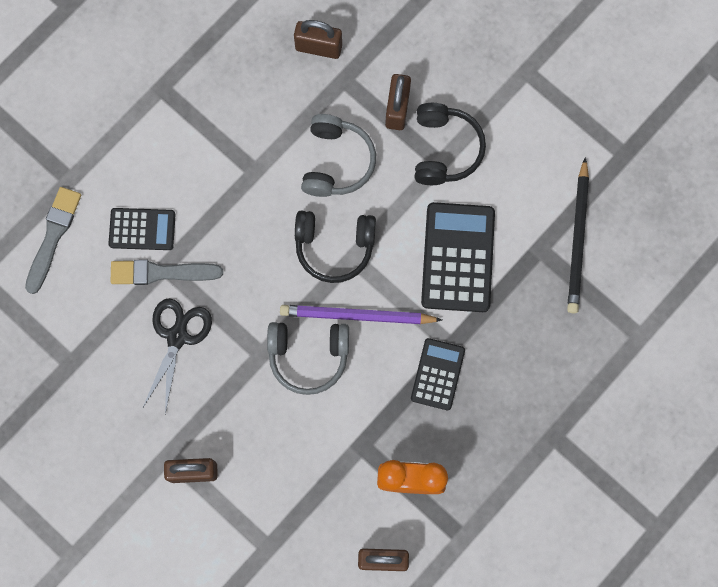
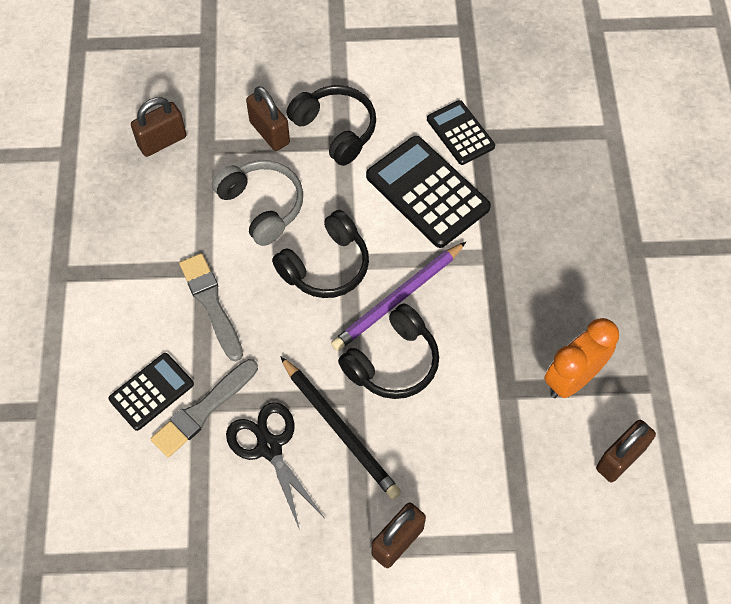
camera: 45 degrees left, 15 degrees down
grey brush [25,187,81,294] -> grey brush moved to [179,253,243,361]
grey headphones [267,322,349,395] -> black headphones [338,304,439,399]
black calculator [411,338,465,410] -> black calculator moved to [427,100,495,165]
black pencil [567,157,589,313] -> black pencil moved to [280,356,401,499]

